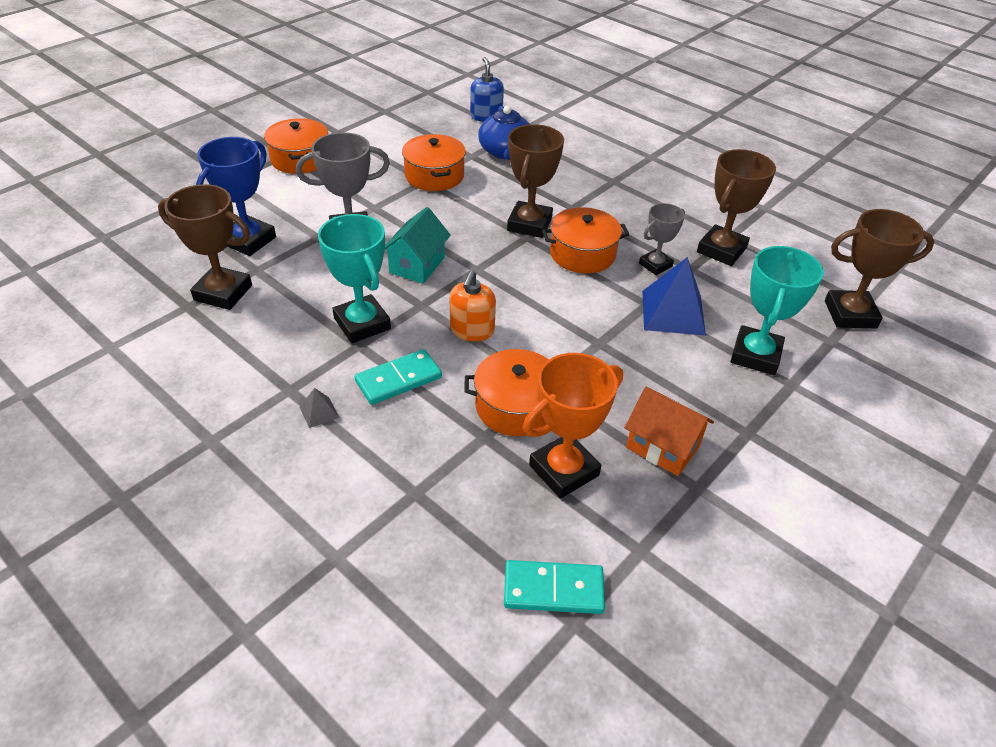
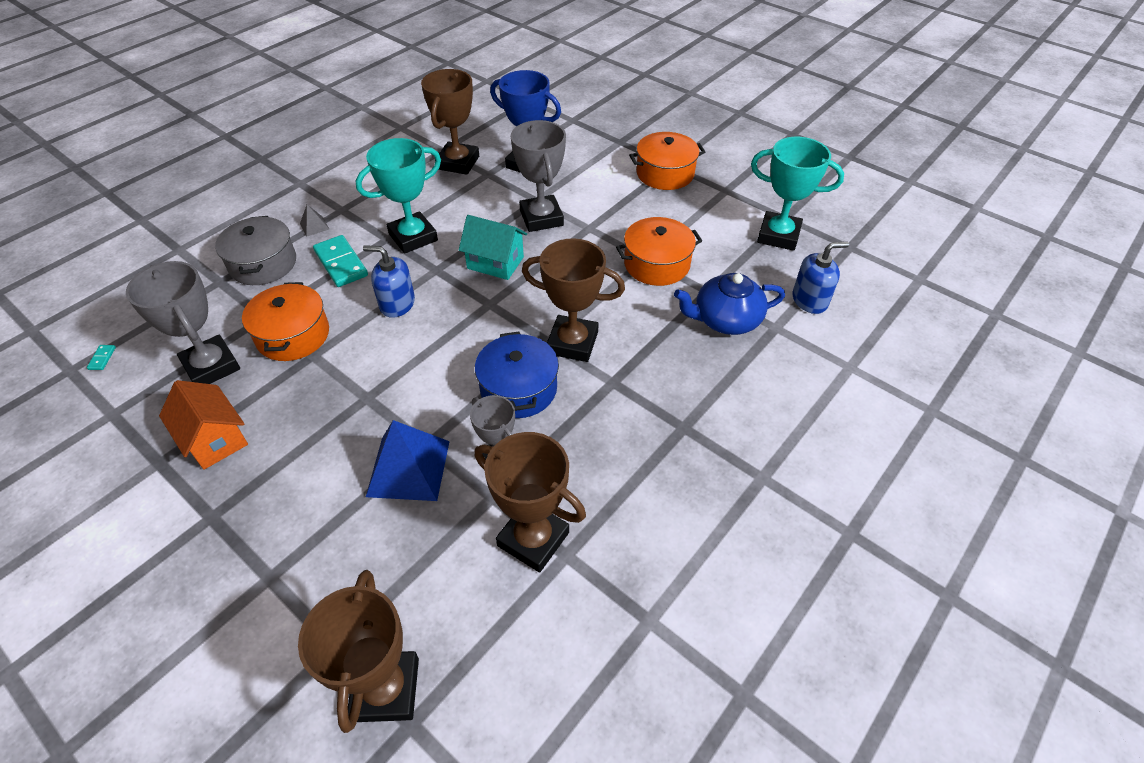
camera: 90 degrees right, 5 degrees up
orange soap dispenser [450,270,496,342] -> blue soap dispenser [363,245,415,318]
turquoise domino [504,560,605,614] -> turquoise domino [87,345,116,370], size x0.42
orange trophy [523,353,623,499] -> grey trophy [126,261,240,384]
orange pot [542,207,629,273] -> blue pot [475,331,559,418]
orange house [624,387,714,476] -> orange house turned 75 degrees counterclockwise [159,380,248,470]
turquoise trophy [731,246,824,375] -> turquoise trophy moved to [751,137,844,251]
none -> grey pot [215,216,296,285]

